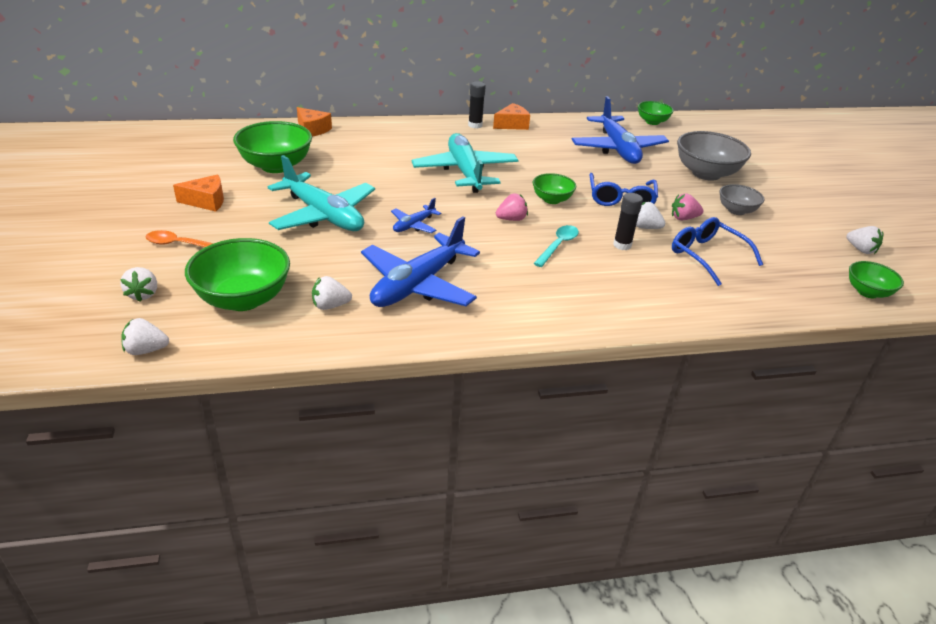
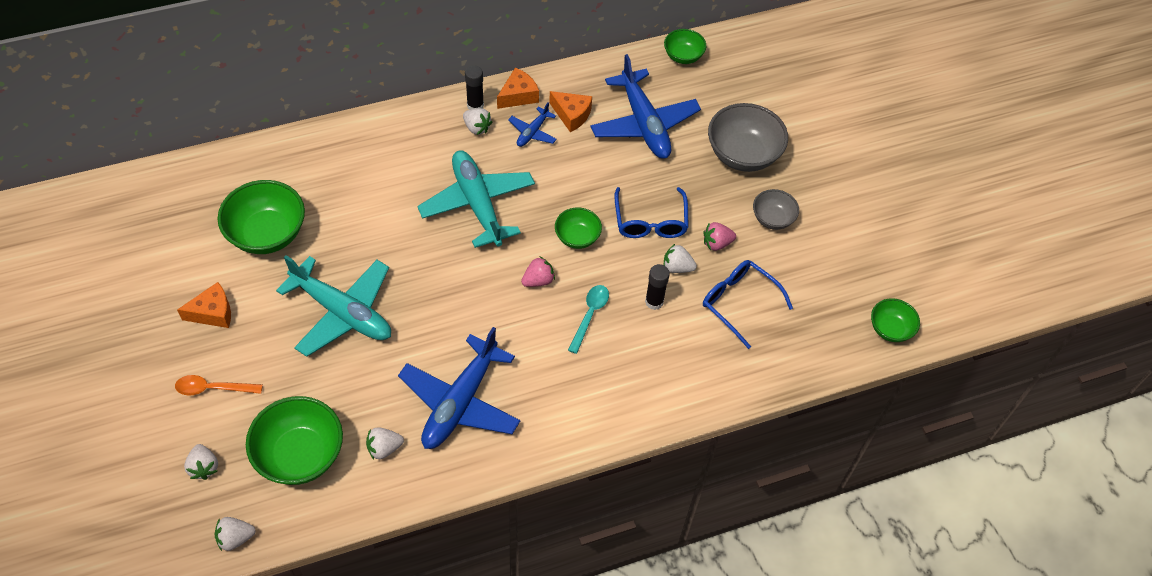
camera: 10 degrees left, 20 degrees up
orange cheese [297,107,332,137] -> orange cheese moved to [549,91,592,132]
blue plane [391,198,441,233] -> blue plane moved to [508,102,557,147]
white strawberry [847,226,884,254] -> white strawberry moved to [463,108,492,135]

